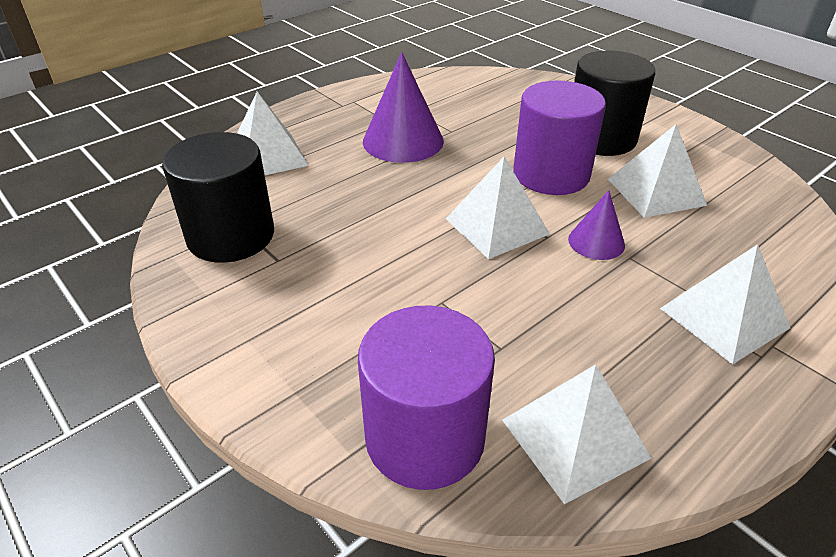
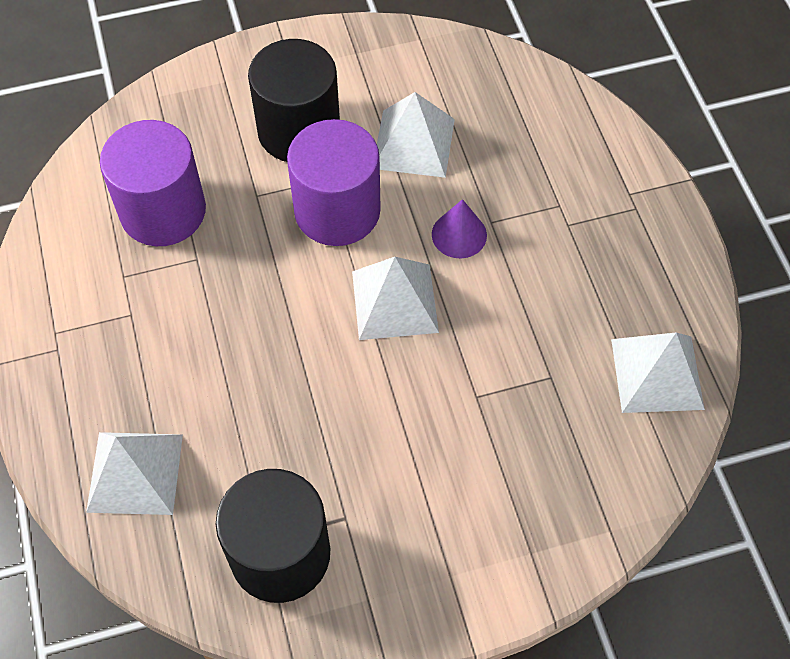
camera: 65 degrees left, 20 degrees up
purple cylinder [358,306,495,490] -> purple cylinder moved to [100,120,206,246]
purple cone [363,52,444,163] -> none
white pyramid [660,244,790,365] -> none

